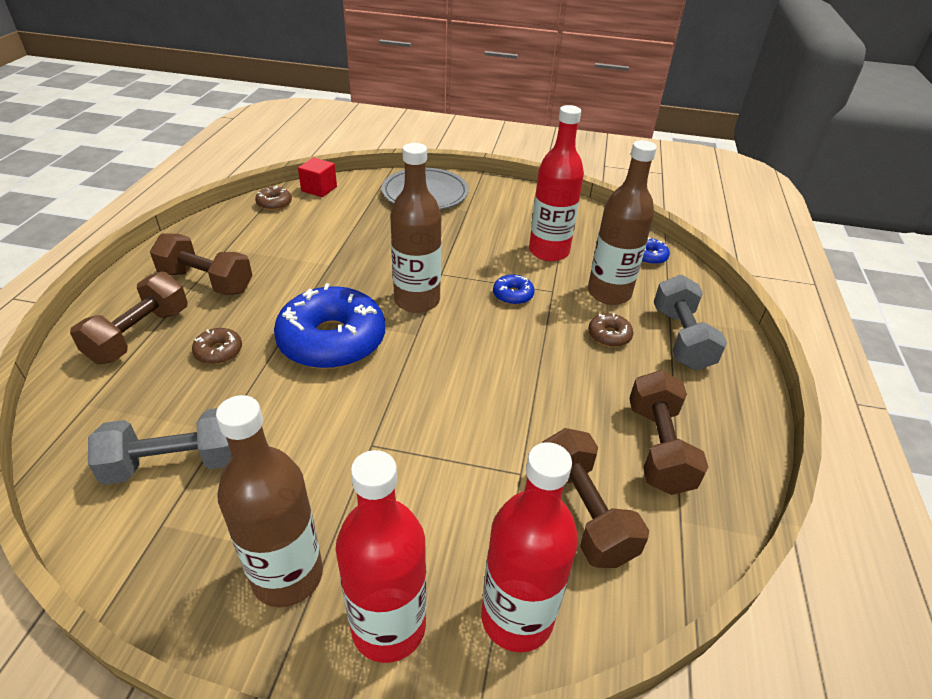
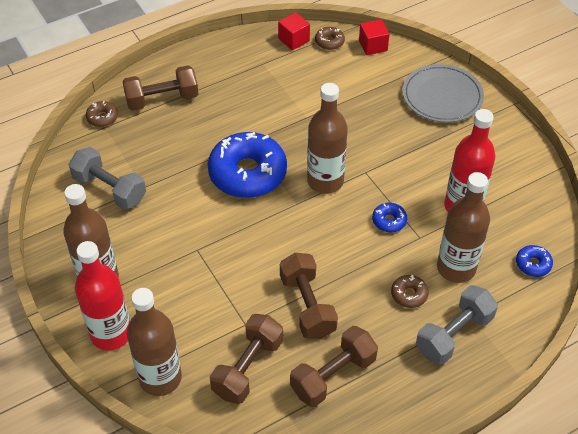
camera: 50 degrees right, 10 degrees up
brown dumbbell [150,233,253,295] -> brown dumbbell moved to [280,253,338,339]
brown donut [192,328,242,364] -> brown donut moved to [86,101,118,127]
red bottle [481,442,578,652] -> brown bottle [127,288,182,396]
none -> red cube [278,12,310,50]

